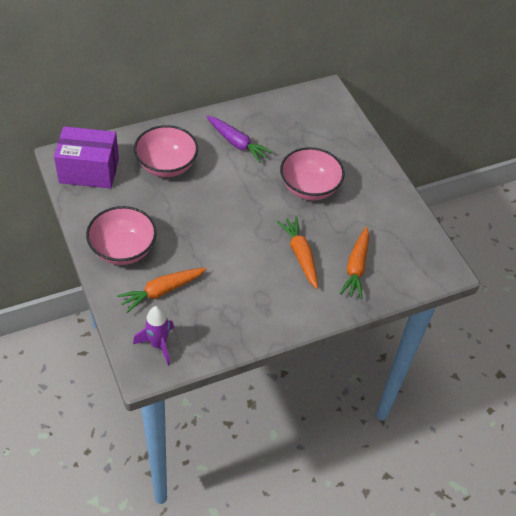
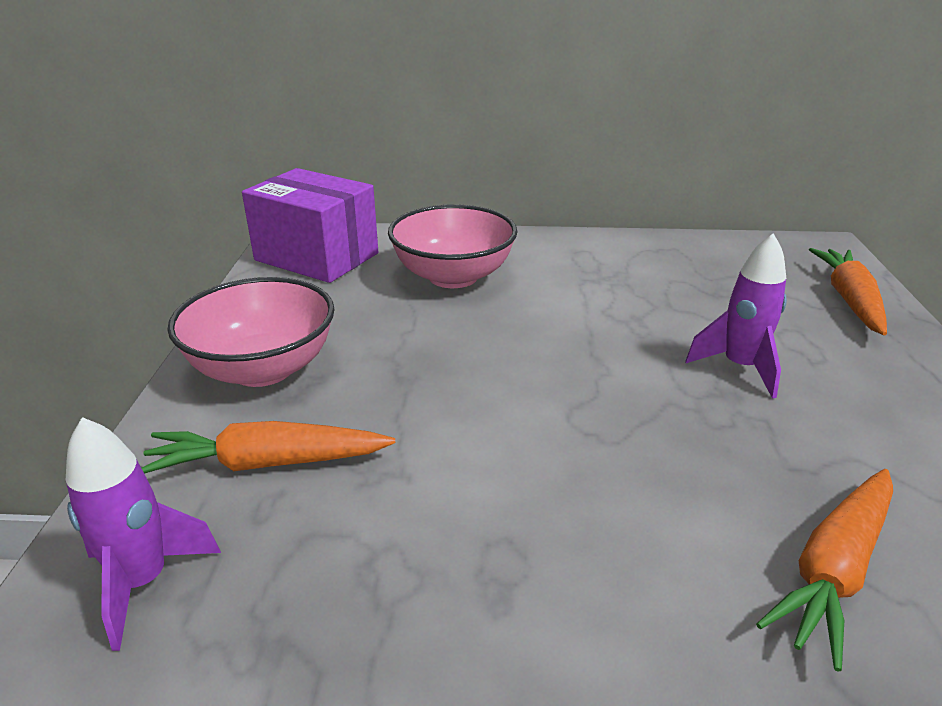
camera: 30 degrees right, 20 degrees down
purple carrot [206,116,273,163] -> none
orange carrot [277,216,318,289] -> orange carrot moved to [809,248,887,335]
pink bowl [280,147,345,200] -> purple rocket [686,233,787,399]

